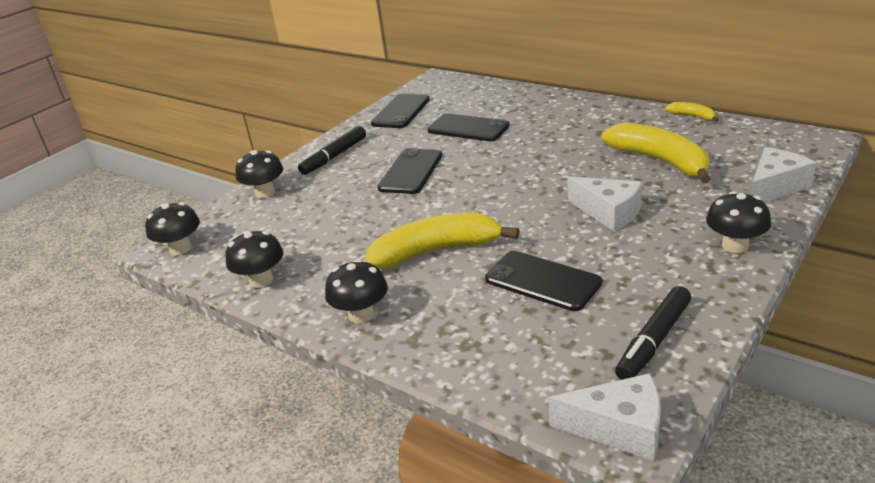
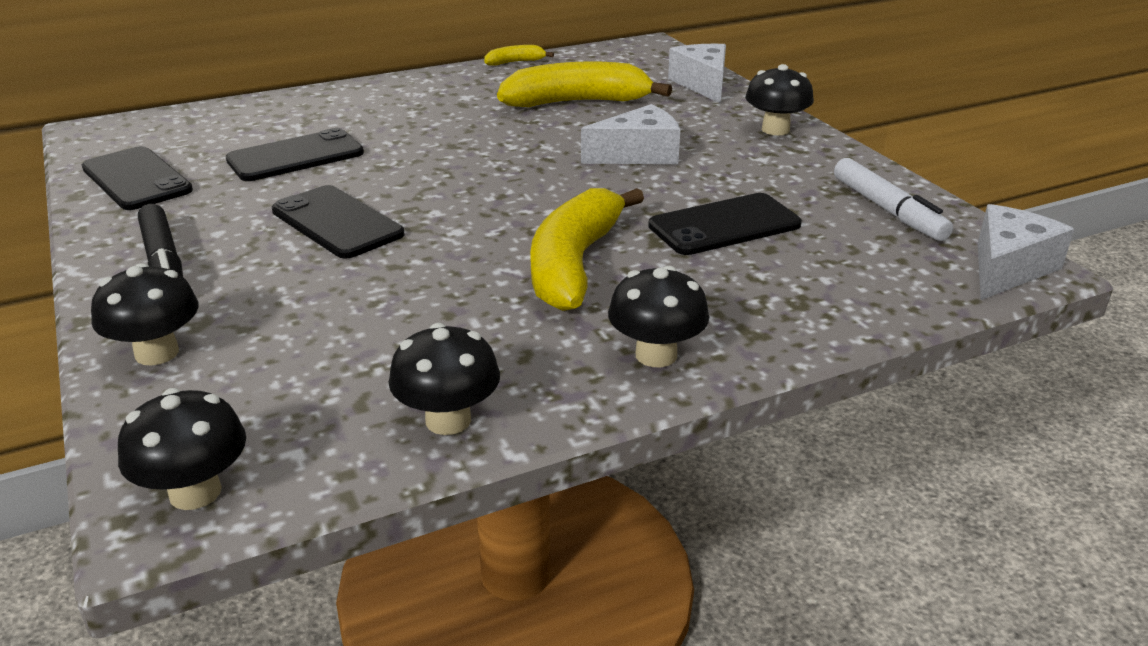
camera: 65 degrees left, 0 degrees up
black marker [615,286,691,380] -> white marker [834,158,953,241]

